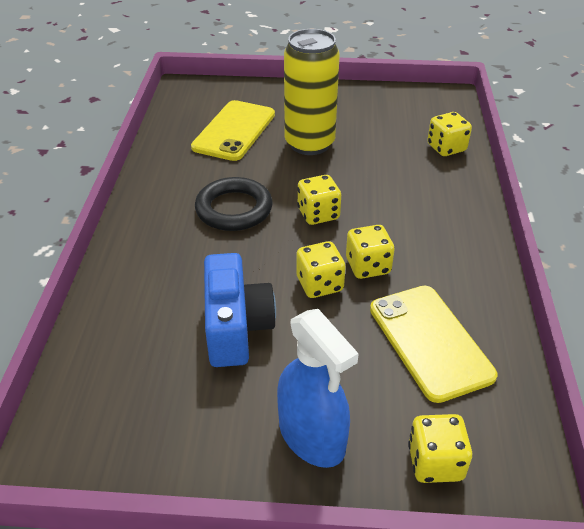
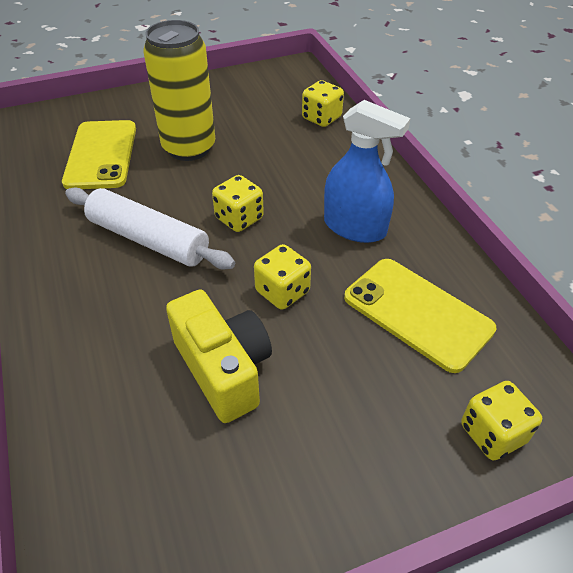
camera: 25 degrees left, 5 degrees up
black ring [195,177,273,231] -> white rolling pin [65,188,235,270]
blue camera [204,253,276,367] -> yellow camera [166,289,272,423]
blue spray bottle [277,309,359,468] -> blue spray bottle moved to [324,100,411,243]
yellow dice [346,225,395,279] -> none

